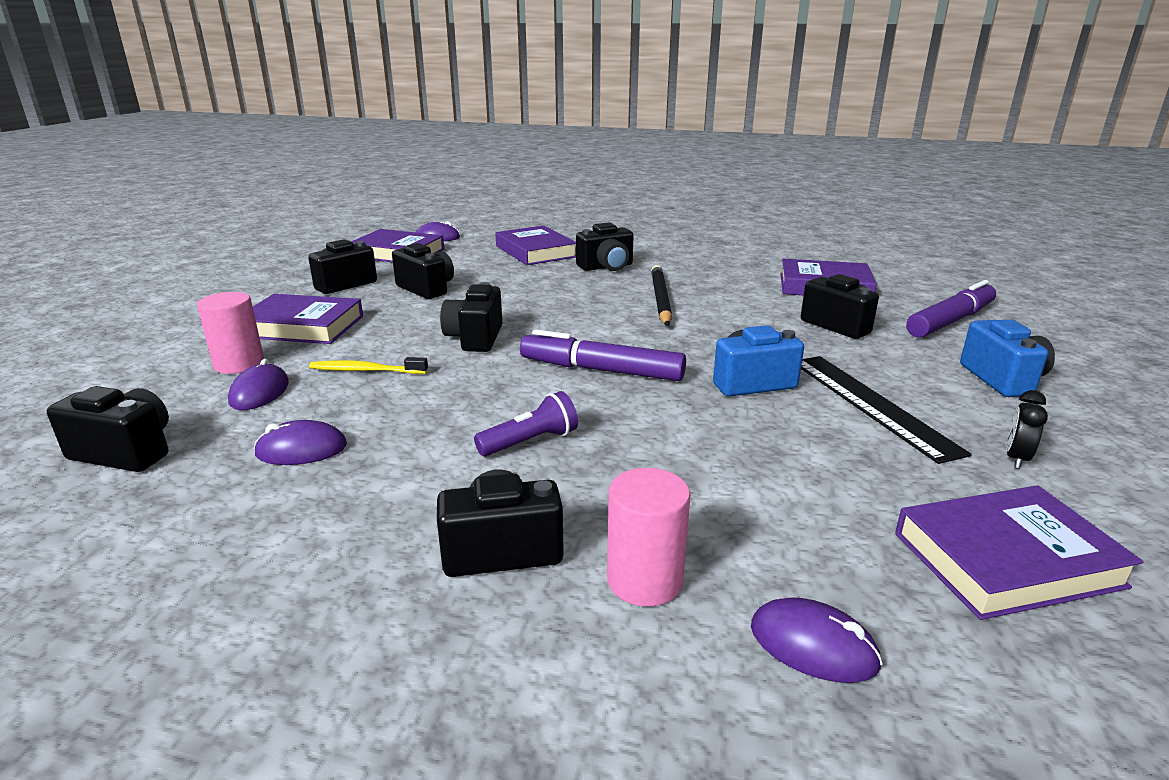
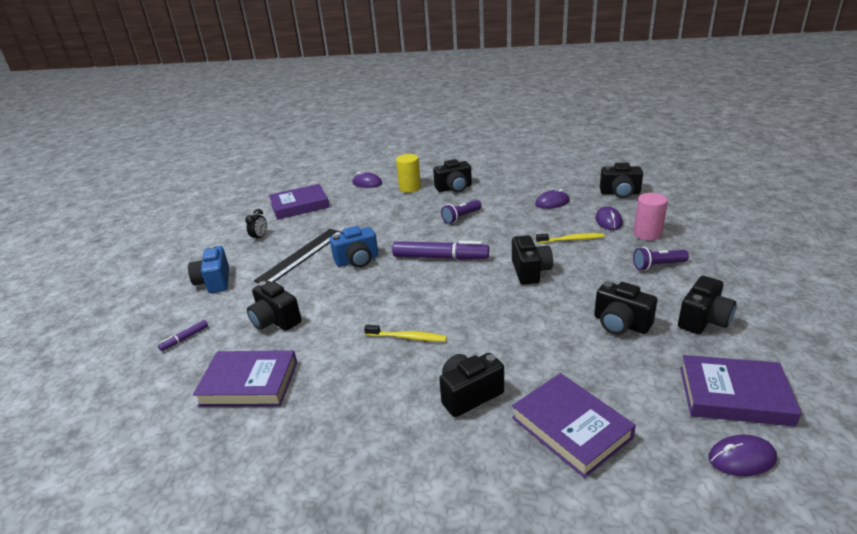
camera: 175 degrees right, 5 degrees up
purple book [253,294,363,344] -> purple flashlight [633,247,689,270]
pink cylinder [607,468,691,607] -> yellow cylinder [396,154,421,193]
black pencil [651,265,672,326] -> yellow toothbrush [364,324,447,342]
black ruler [801,356,972,464] -> black ruler turned 60 degrees clockwise [254,229,343,283]
purple marker [906,280,996,338] -> purple marker [158,320,208,351], size x0.45

